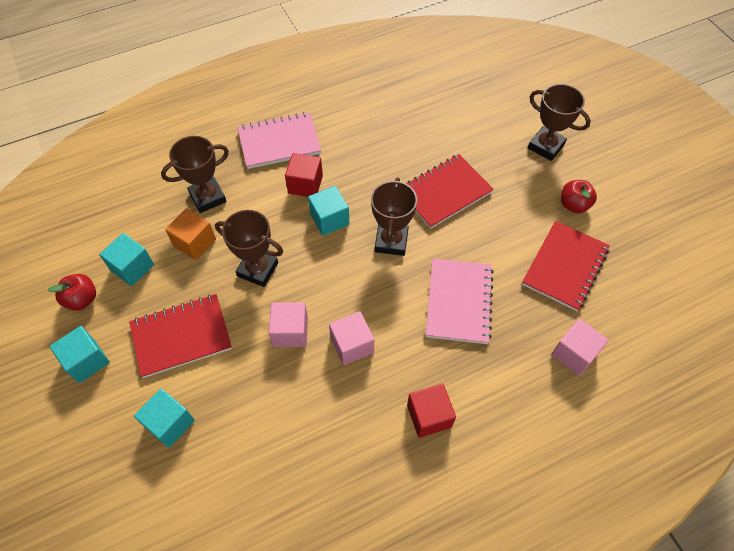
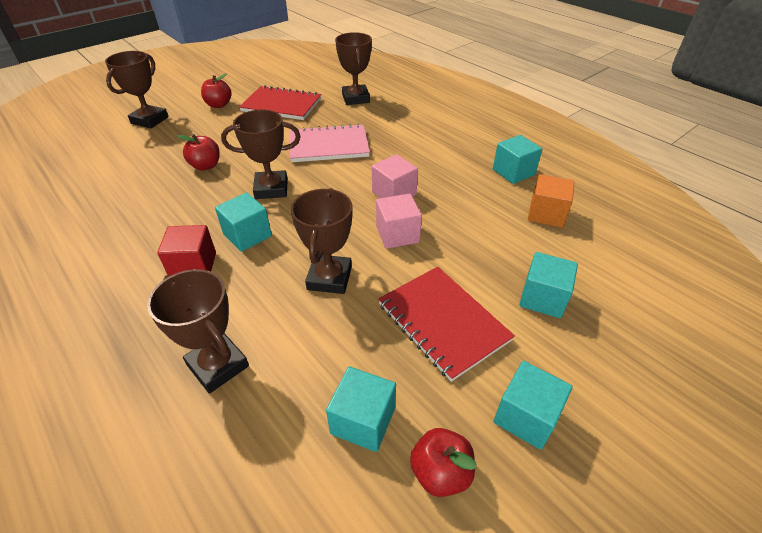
camera: 105 degrees left, 15 degrees down
orange cube [165,208,216,260] -> orange cube moved to [528,174,575,228]
pink notebook [237,112,322,169] -> none
red notebook [406,154,494,229] -> red apple [177,134,220,171]
red cube [407,384,456,438] -> none
pink cube [552,319,609,376] -> brown trophy [335,32,372,105]
none -> turquoise cube [493,135,542,184]

